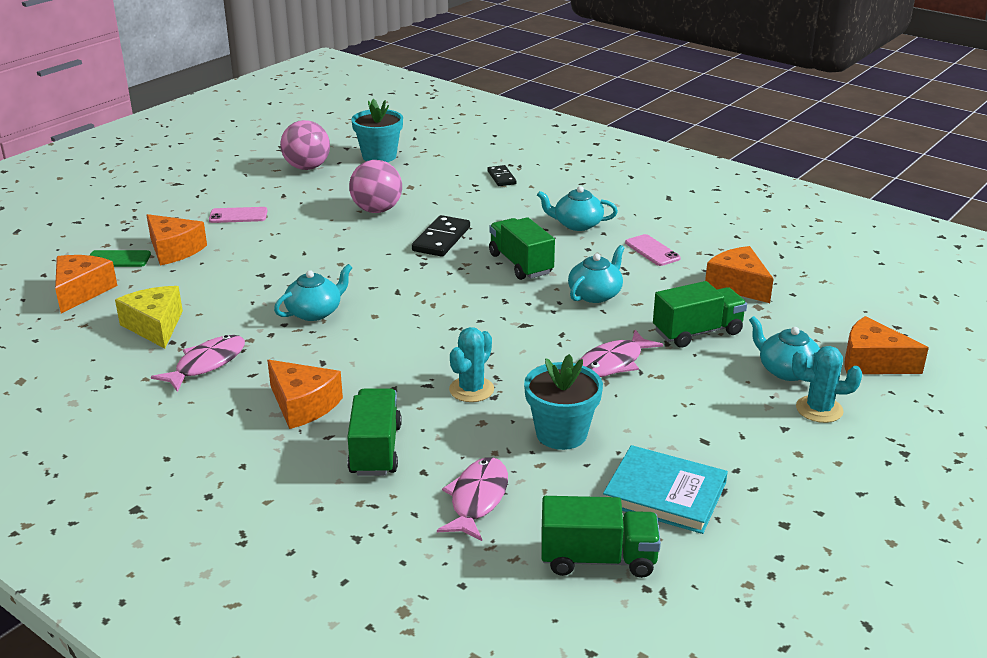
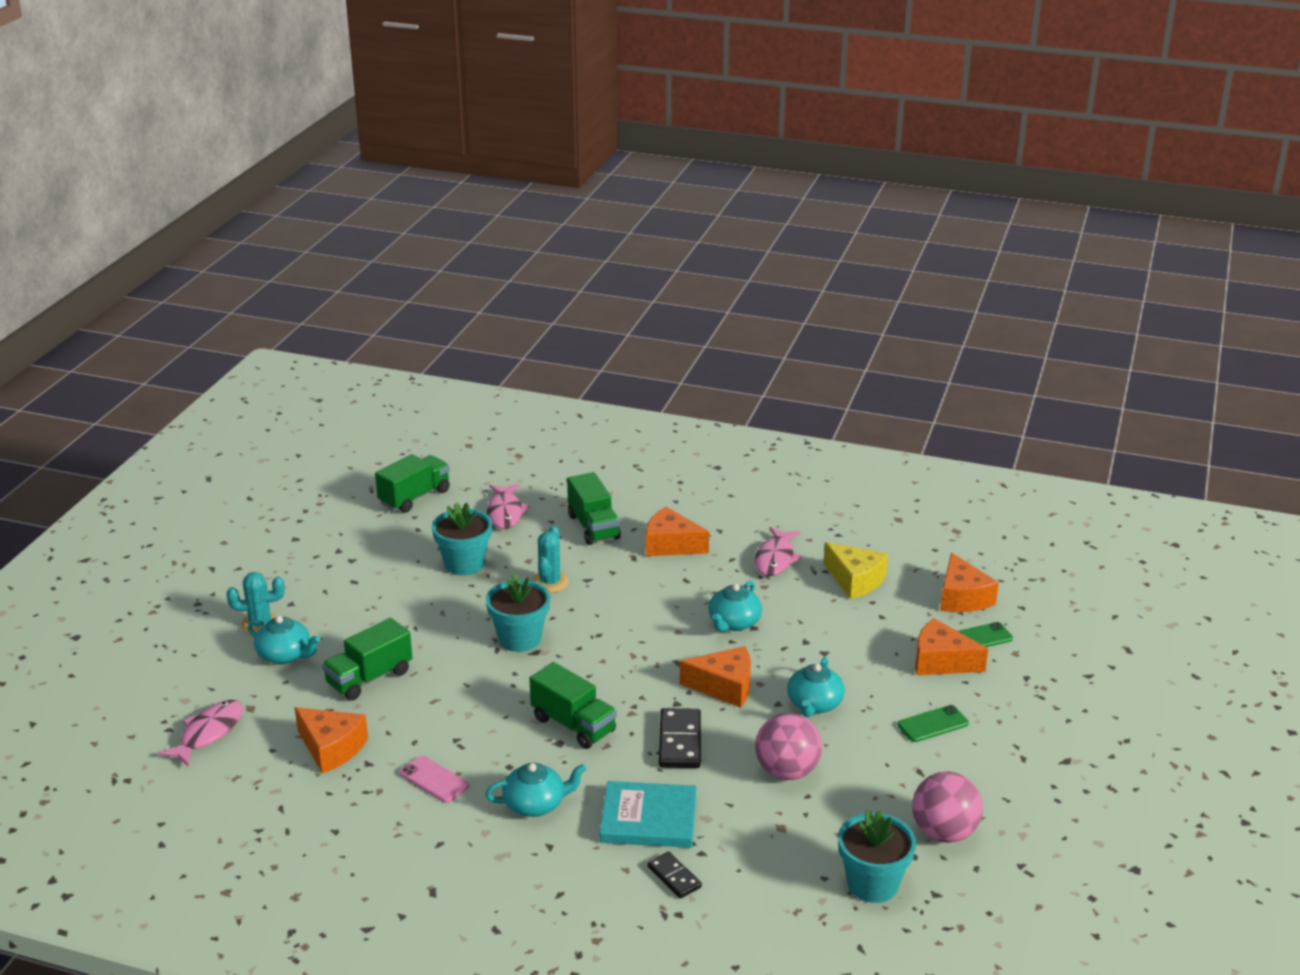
camera: 160 degrees right, 0 degrees up
pink phone [209,207,267,223] -> green phone [897,705,969,742]
green truck [541,496,661,578] -> green truck turned 150 degrees clockwise [375,454,450,513]
turquoise teapot [568,245,625,303] -> turquoise teapot moved to [787,657,845,717]
pink fish [580,330,663,377] -> pink fish moved to [158,700,243,766]
turquoise book [603,445,728,534] -> turquoise book moved to [599,781,697,848]
orange cheese [844,316,929,374] -> orange cheese moved to [680,646,751,708]
none -> turquoise flower pot [486,573,550,652]

